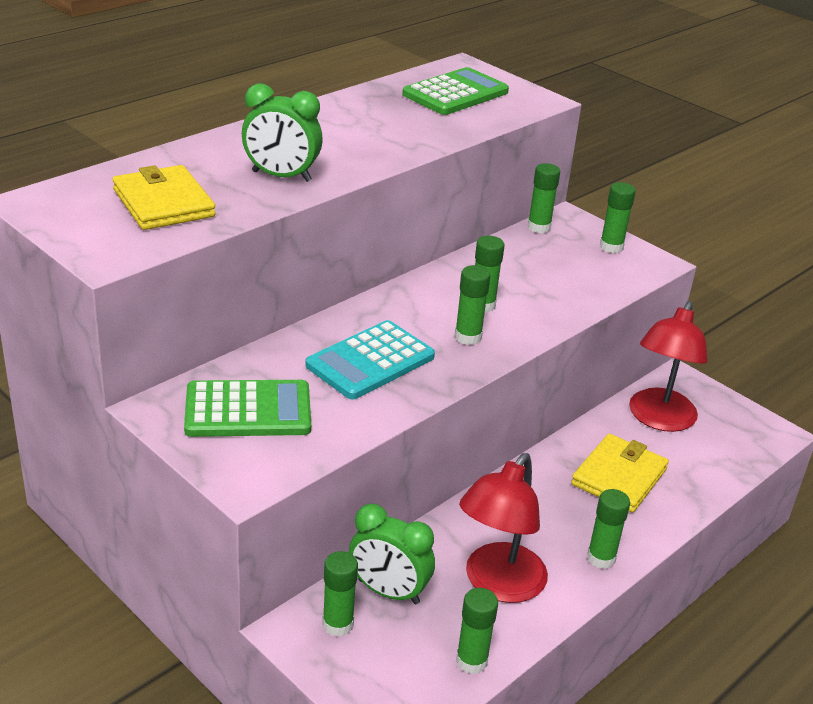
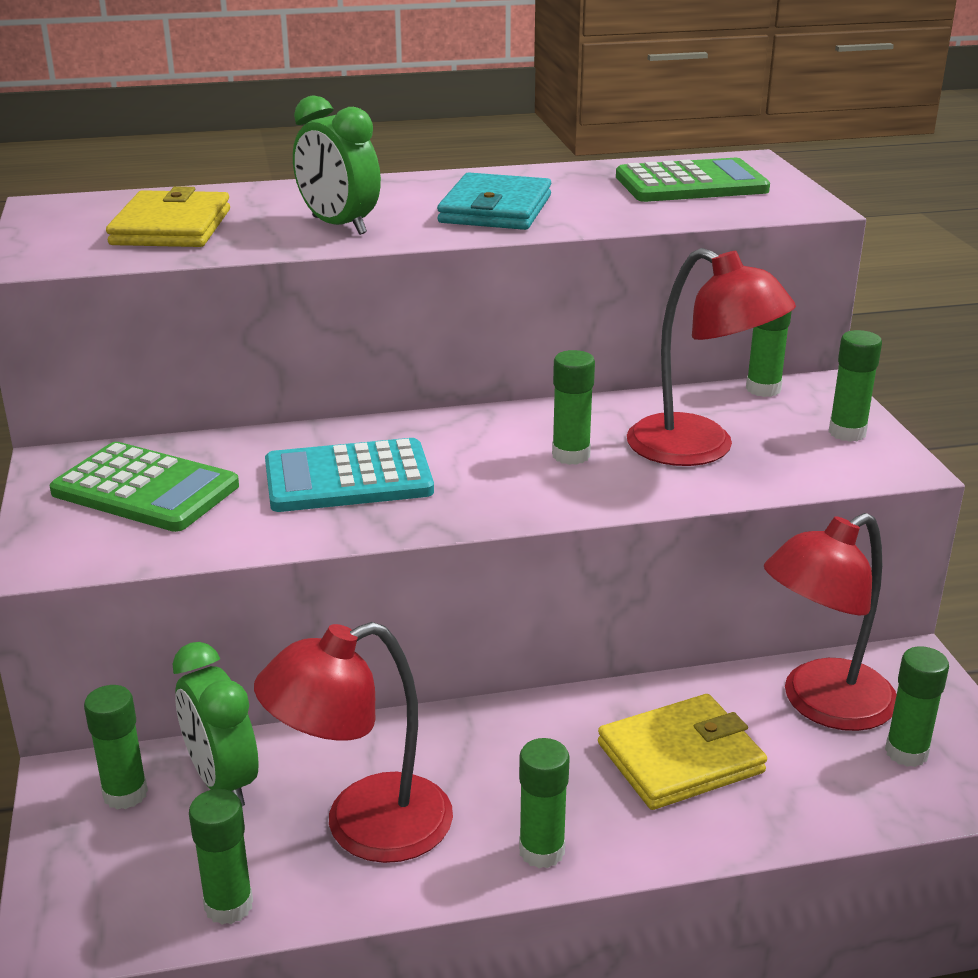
camera: 35 degrees right, 5 degrees down
green glue stick [455,265,490,345] -> green glue stick moved to [885,646,949,767]
none -> turquoise wallet [437,172,551,230]
none -> red lamp [627,248,796,466]

